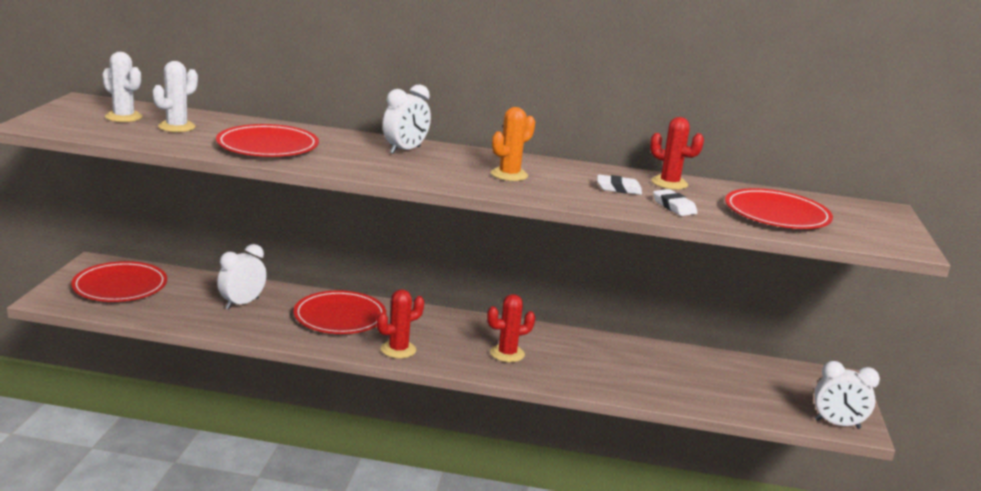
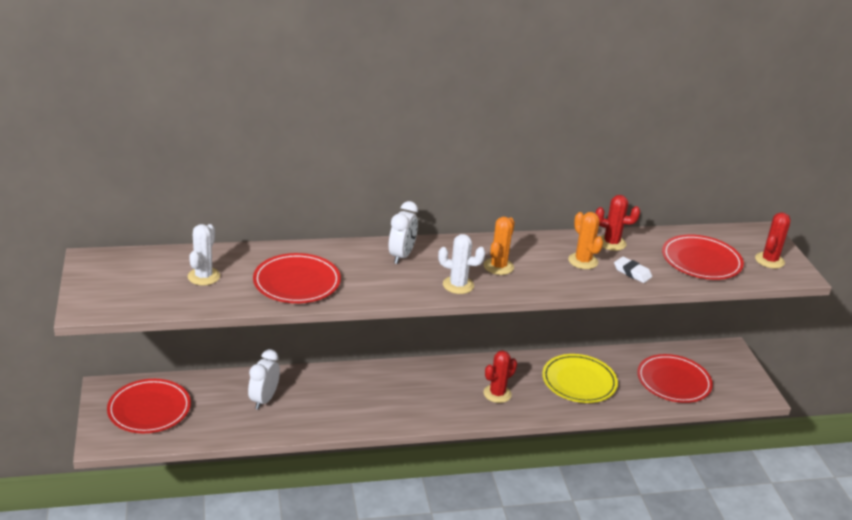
camera: 20 degrees left, 10 degrees up
white cactus [102,52,143,122] -> white cactus moved to [438,234,485,294]
red plate [294,290,386,334] -> red plate moved to [637,354,713,403]
red cactus [377,289,424,358] -> red cactus moved to [755,212,790,268]
white eraser [597,175,642,195] -> orange cactus [568,212,603,269]
white clock [814,361,880,429] -> none
none -> yellow plate [542,354,618,403]

